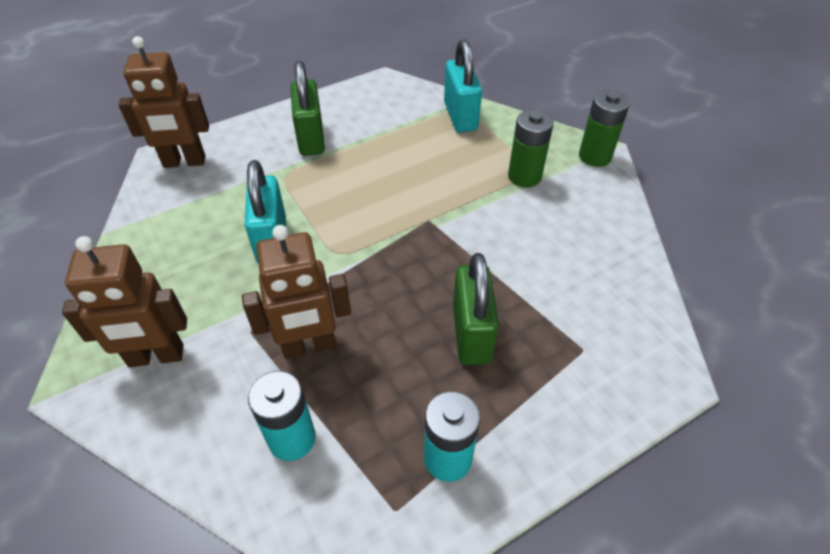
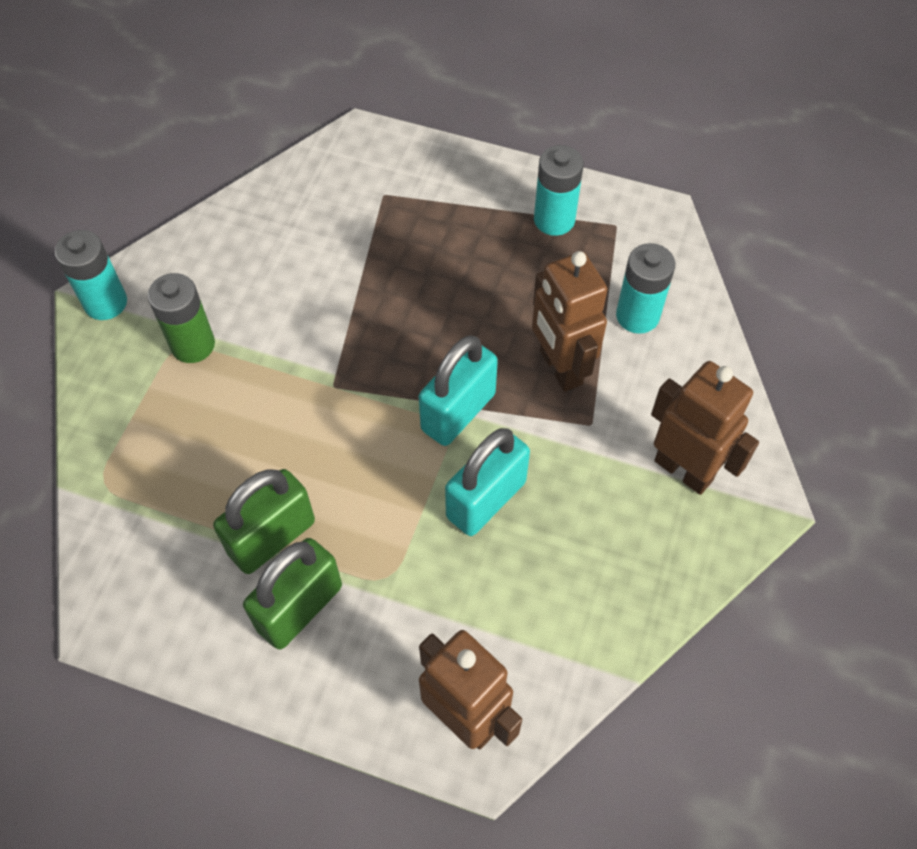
camera: 130 degrees left, 10 degrees up
brown robot [242,225,351,359] -> brown robot turned 150 degrees counterclockwise [532,251,608,392]
turquoise padlock [444,40,482,133] -> turquoise padlock moved to [419,335,498,446]
green padlock [453,253,499,365] -> green padlock moved to [213,469,315,574]
green battery [579,90,630,167] -> turquoise battery [55,230,127,320]

